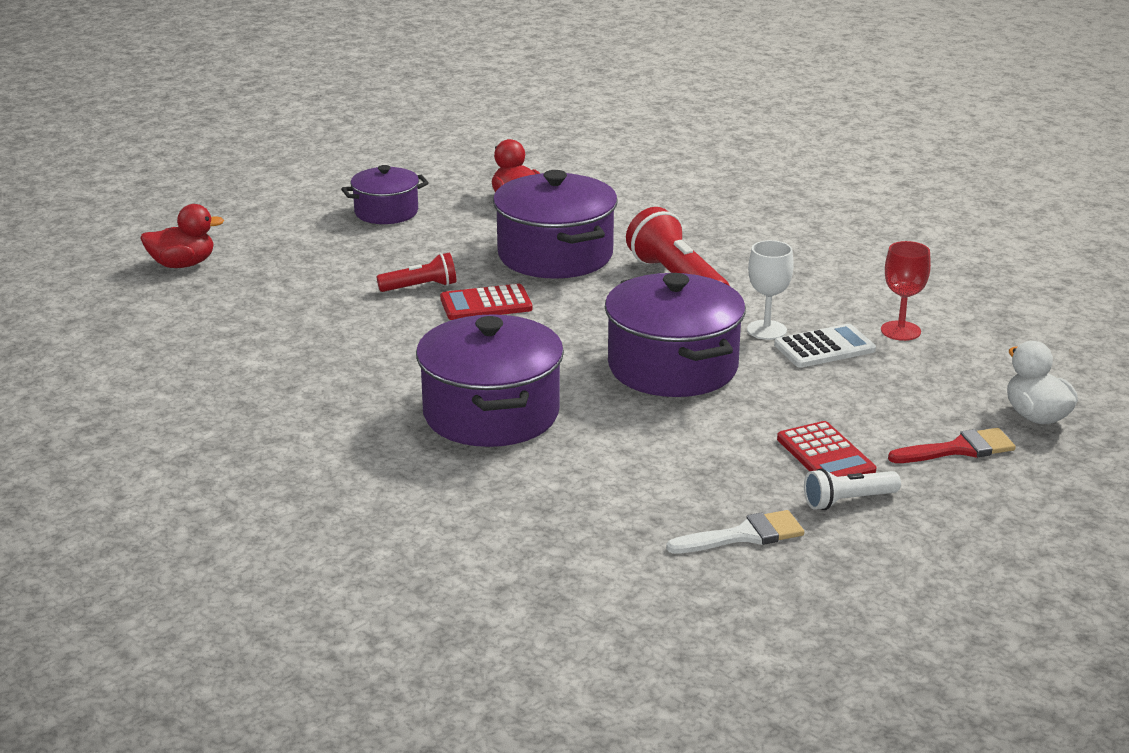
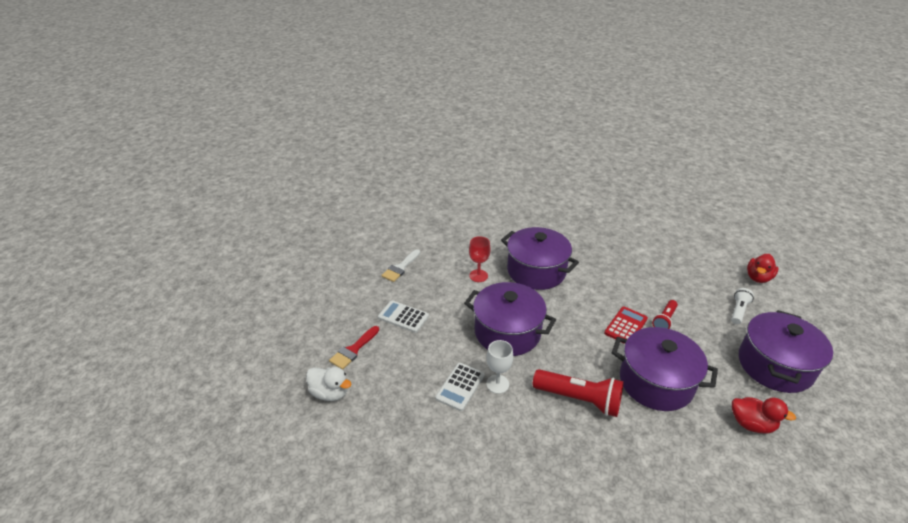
camera: 140 degrees right, 10 degrees up
purple pot [341,165,429,224] -> purple pot [739,310,833,393], size x1.72
red calculator [777,421,876,477] -> white calculator [378,300,429,333]
white flashlight [804,468,901,510] -> white flashlight moved to [731,288,754,324]
red goblet [881,241,931,341] -> red goblet moved to [469,236,490,282]

